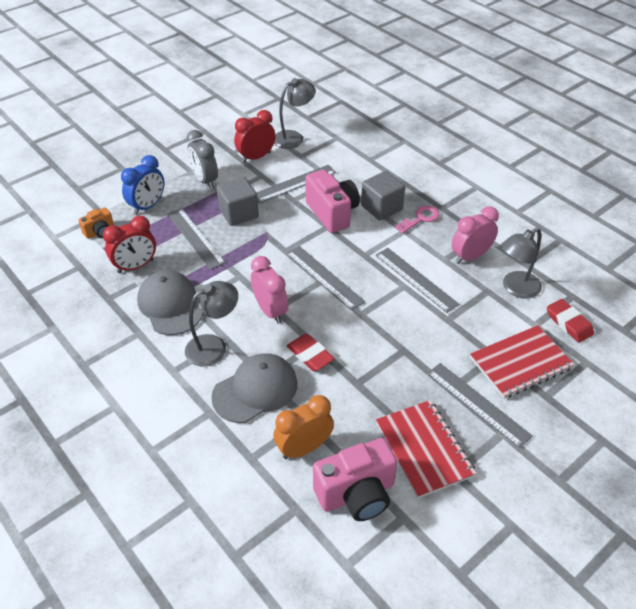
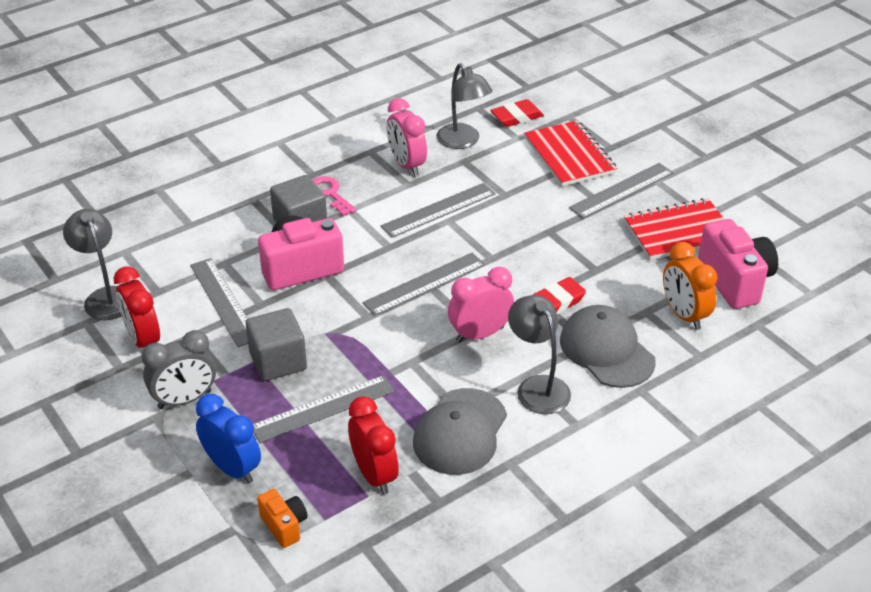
camera: 85 degrees left, 5 degrees down
grey cap [137,270,203,335] -> grey cap turned 45 degrees counterclockwise [413,388,507,475]

